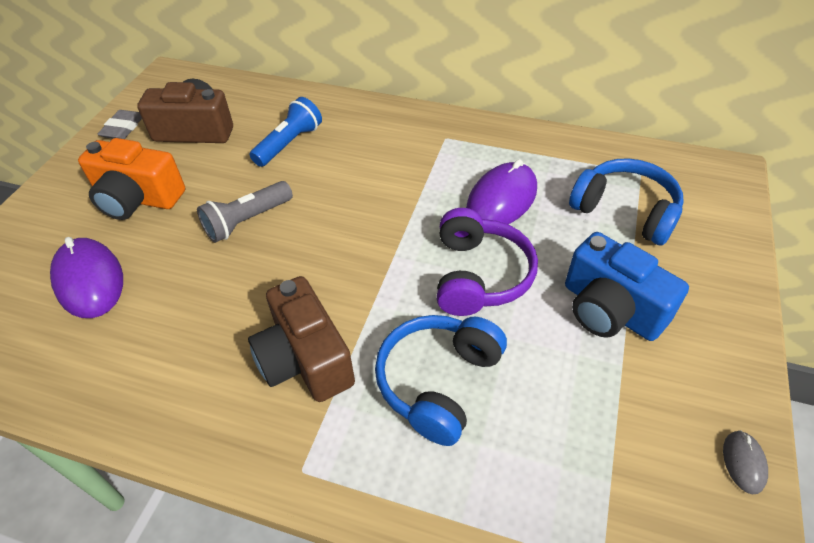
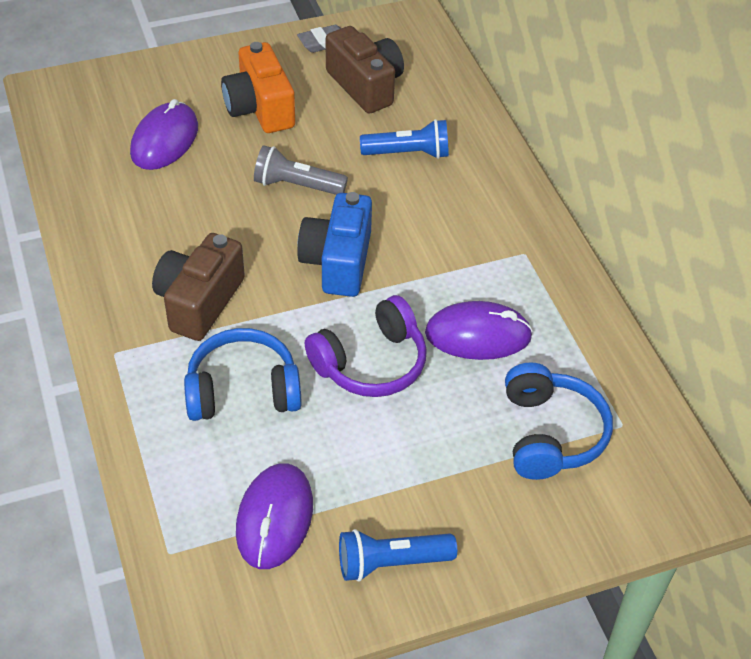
camera: 50 degrees right, 0 degrees up
blue camera [565,232,689,341] -> blue camera moved to [297,192,372,297]
grey mouse [723,430,768,494] -> none
none -> purple mouse [236,464,313,569]
none -> blue flashlight [339,529,457,582]

